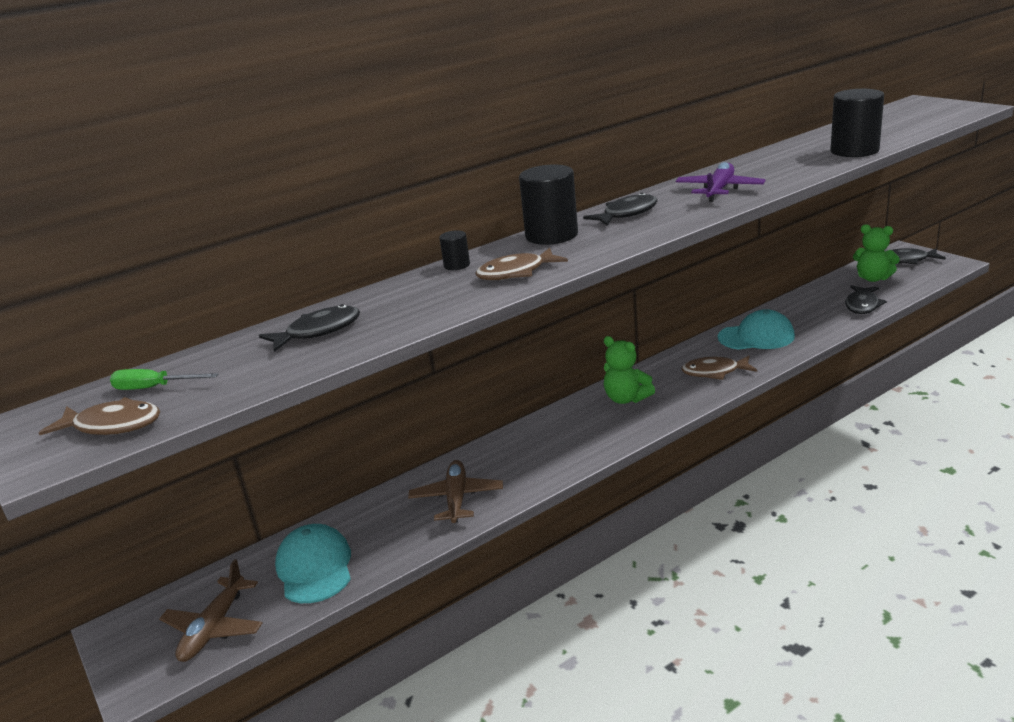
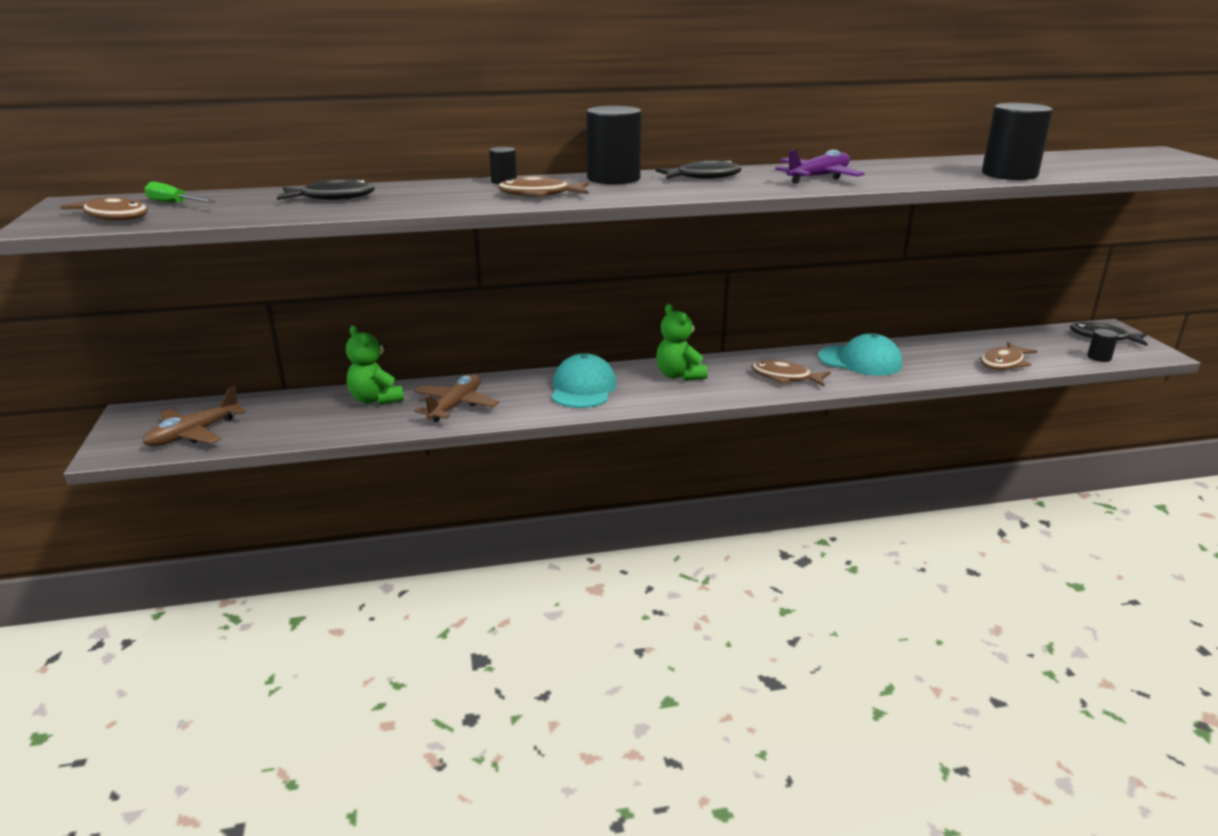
camera: 20 degrees right, 0 degrees up
turquoise cap [275,524,351,603] -> turquoise cap moved to [551,353,617,408]
black fish [845,285,887,314] -> brown fish [981,342,1037,370]
green teddy bear [853,224,900,282] -> green teddy bear moved to [346,326,404,405]
none -> black cylinder [1087,329,1119,362]

